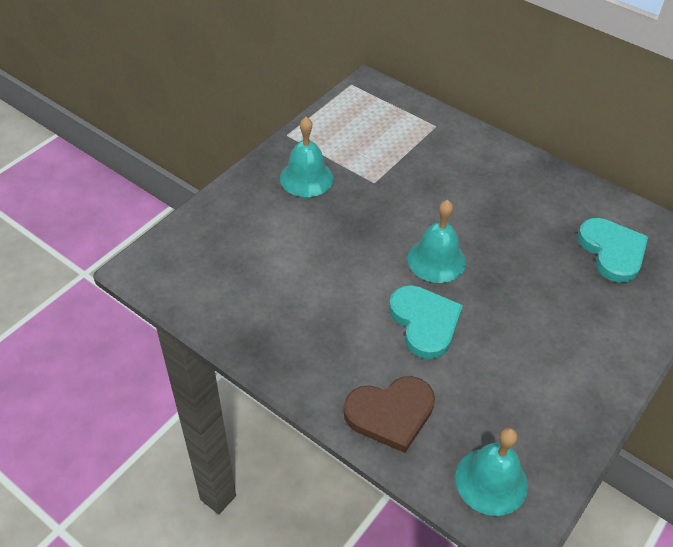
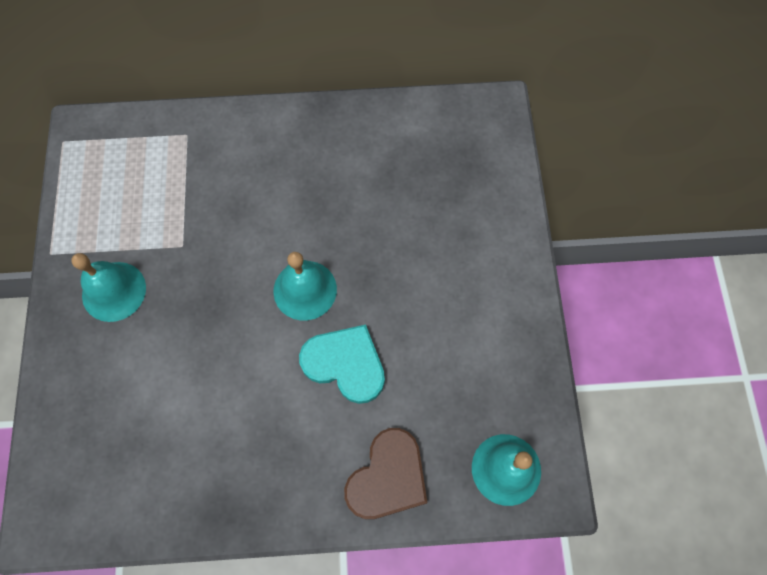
camera: 40 degrees left, 20 degrees up
turquoise heart [577,218,648,283] -> none

